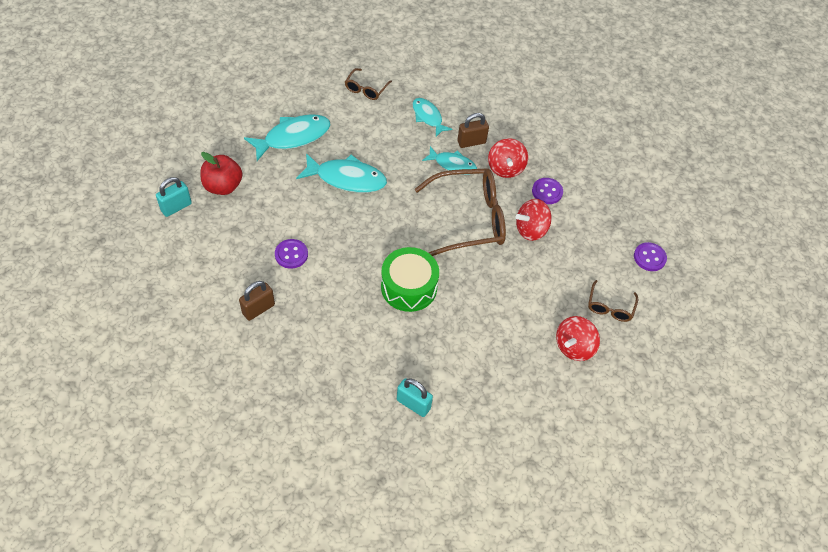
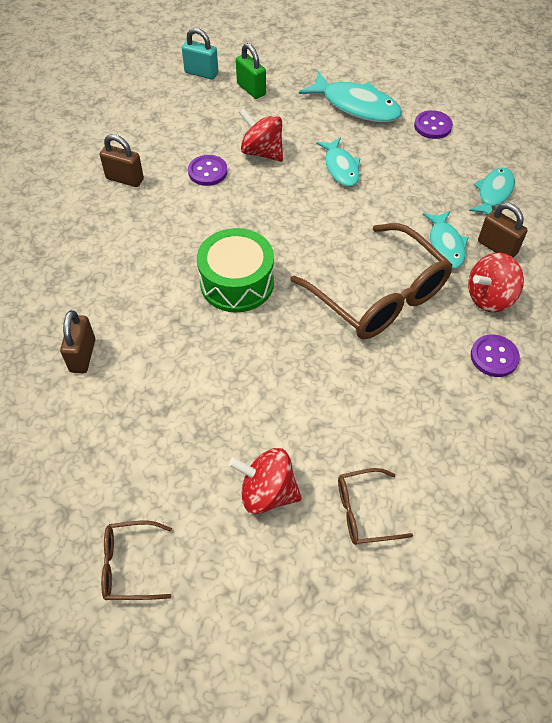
camera: 65 degrees right, 0 degrees up
red apple [200,152,242,195] -> green padlock [236,43,266,99]
turquoise fish [296,153,387,193] -> turquoise fish [316,137,360,186], size x0.63
brown glasses [345,68,392,100] -> brown glasses moved to [101,521,172,600]
turquoise padlock [397,378,433,417] -> brown padlock [60,310,95,373]
red spinning top [516,199,552,241] -> red spinning top moved to [239,108,283,162]
purple button [634,242,667,271] -> purple button moved to [414,110,453,139]

